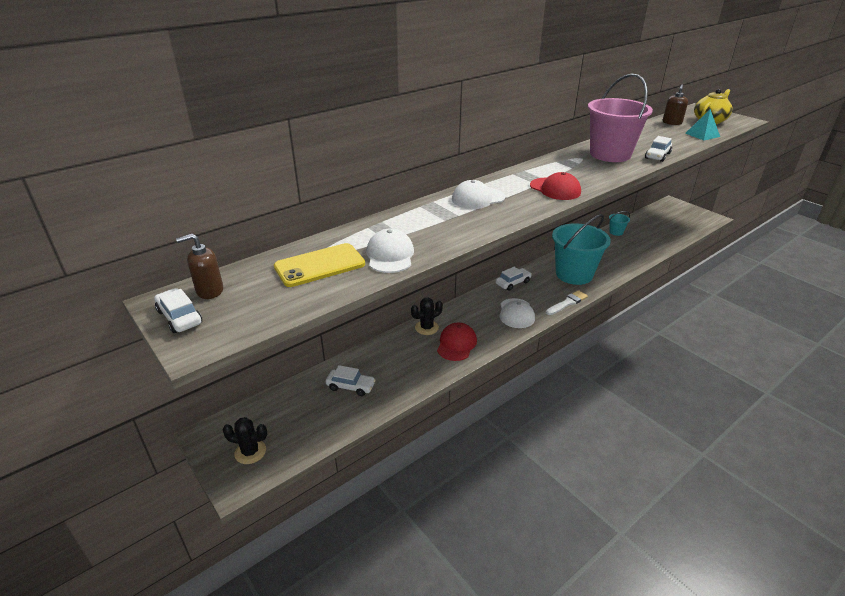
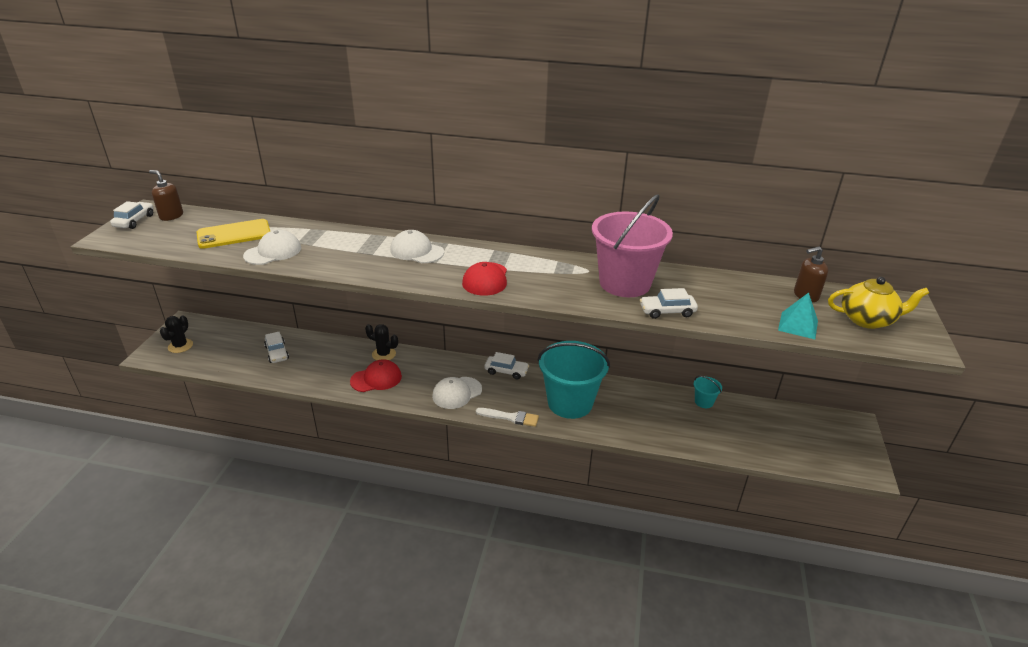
camera: 50 degrees right, 0 degrees up
black cactus [222,417,267,464] -> black cactus turned 45 degrees clockwise [160,315,193,353]
yellow phone [274,243,365,287] -> yellow phone turned 45 degrees counterclockwise [197,219,270,249]

